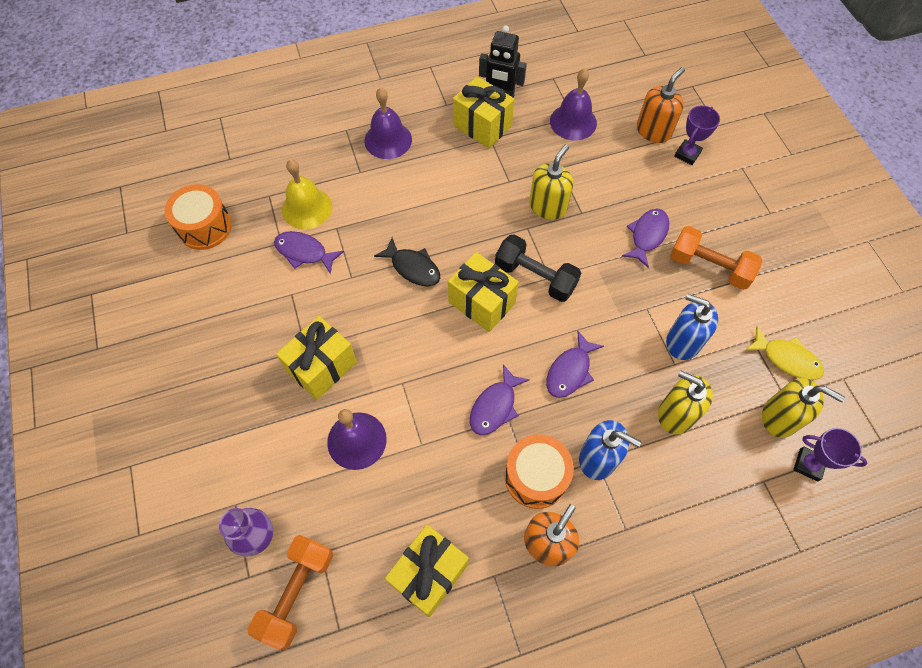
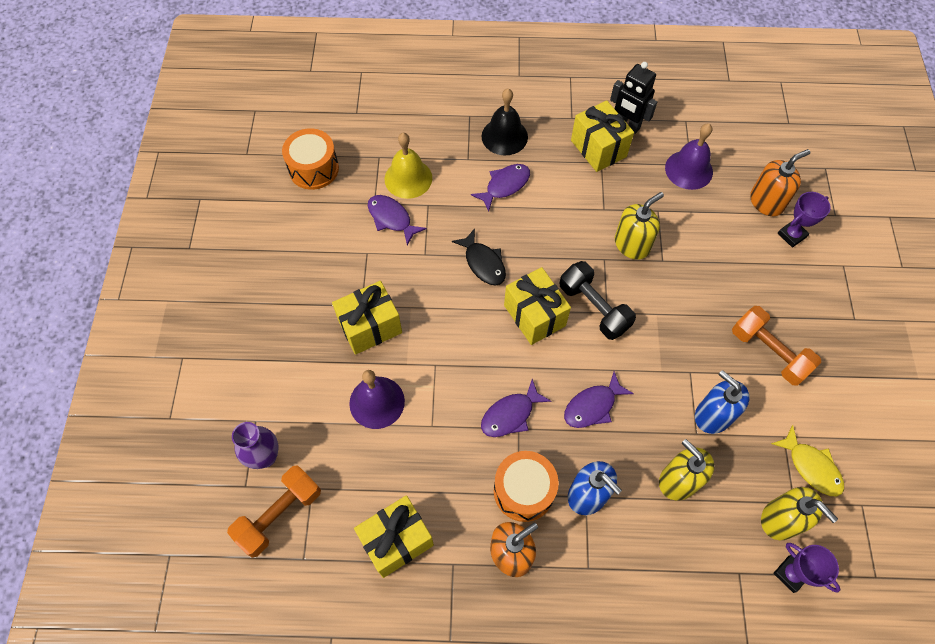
camera: 20 degrees right, 0 degrees up
purple bell [364,88,412,159] -> black bell [482,89,528,155]
purple fish [622,209,669,268] -> purple fish moved to [471,164,530,212]

